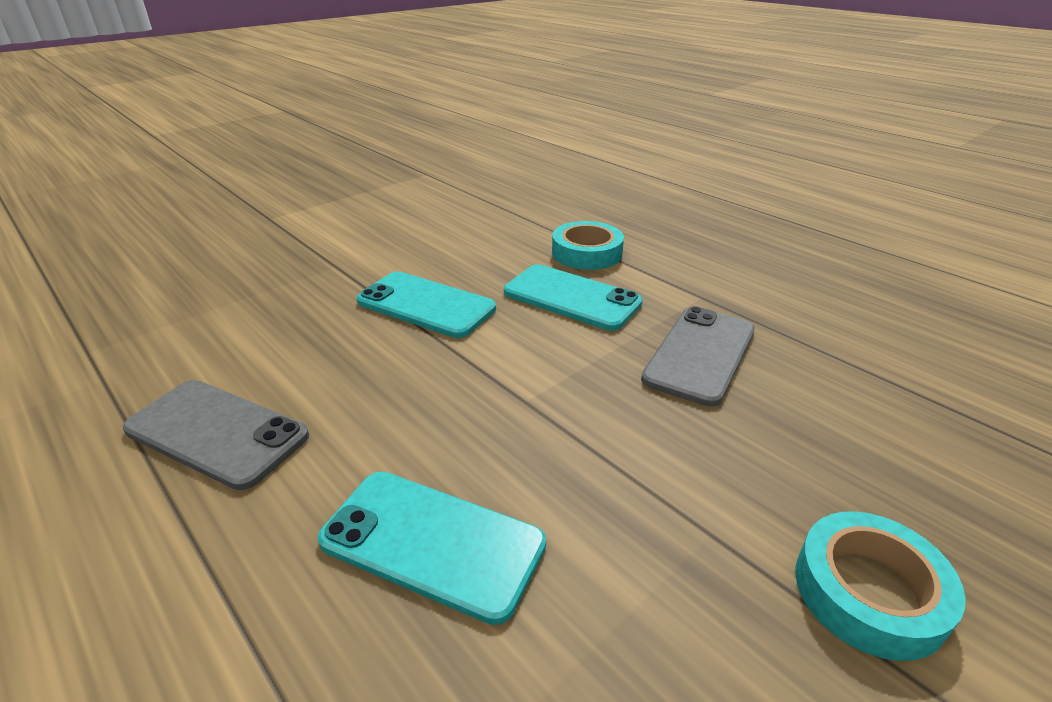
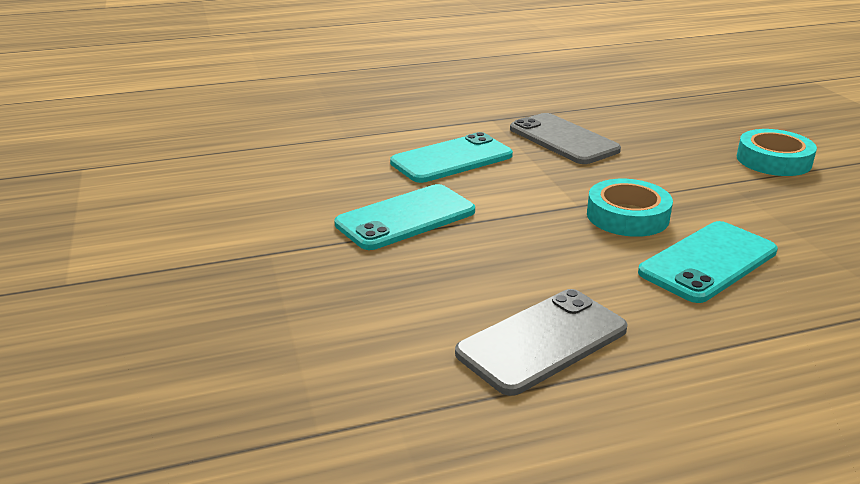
camera: 65 degrees left, 5 degrees down
turquoise tape [552,221,624,270] -> turquoise tape moved to [587,179,673,237]

